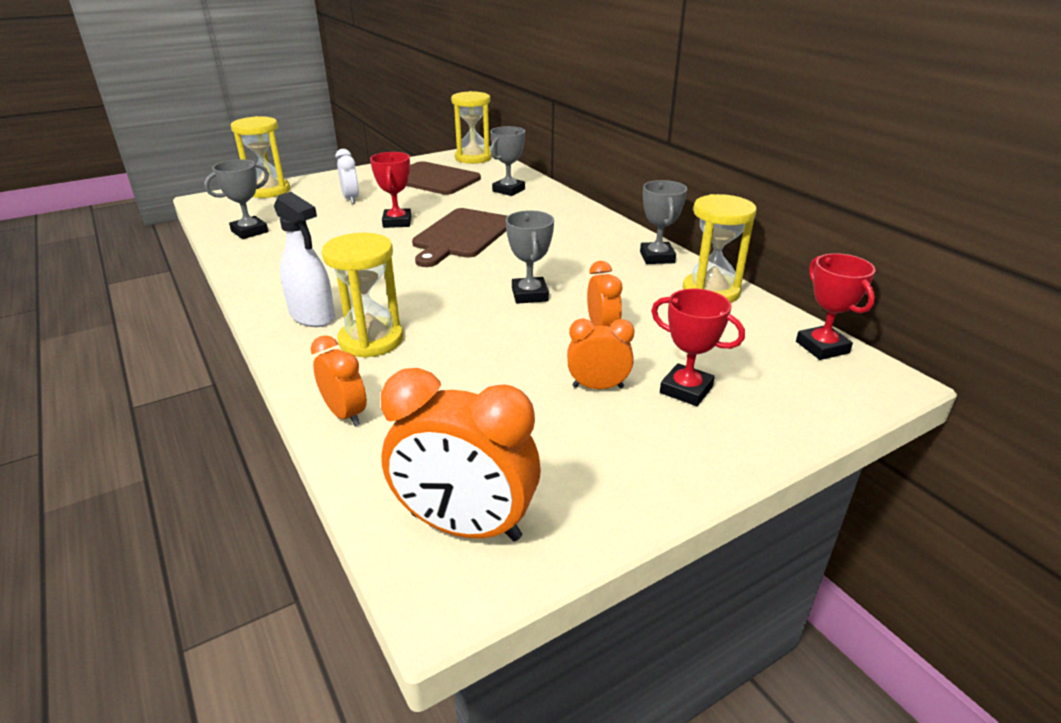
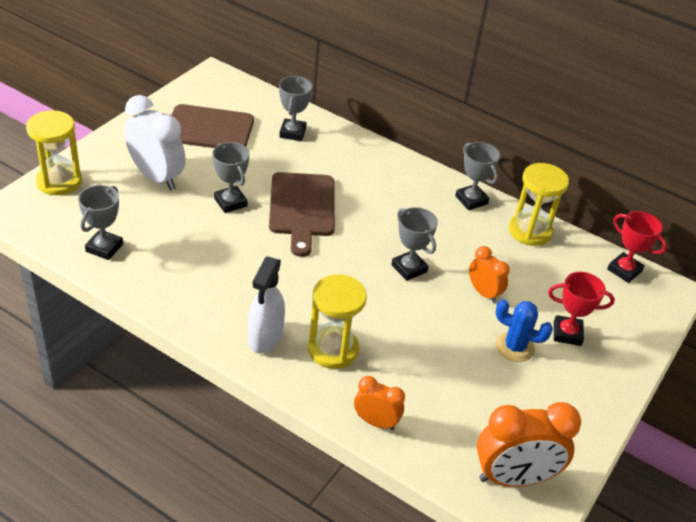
camera: 30 degrees left, 10 degrees up
white spray bottle [274,192,335,327] -> white spray bottle turned 90 degrees clockwise [248,256,285,354]
white clock [336,149,359,204] -> white clock [124,95,186,190], size x1.78
red trophy [370,152,411,228] -> grey trophy [212,142,250,213]
yellow hourglass [451,91,492,164] -> none
orange clock [567,318,635,389] -> blue cactus [495,299,553,362]

